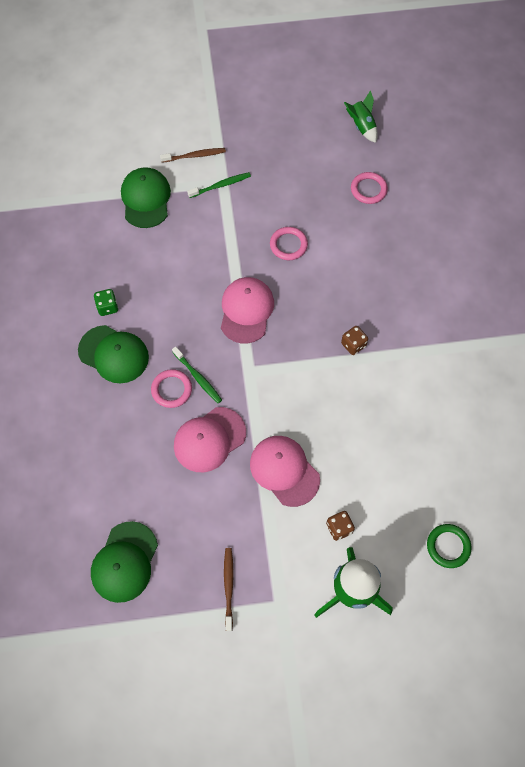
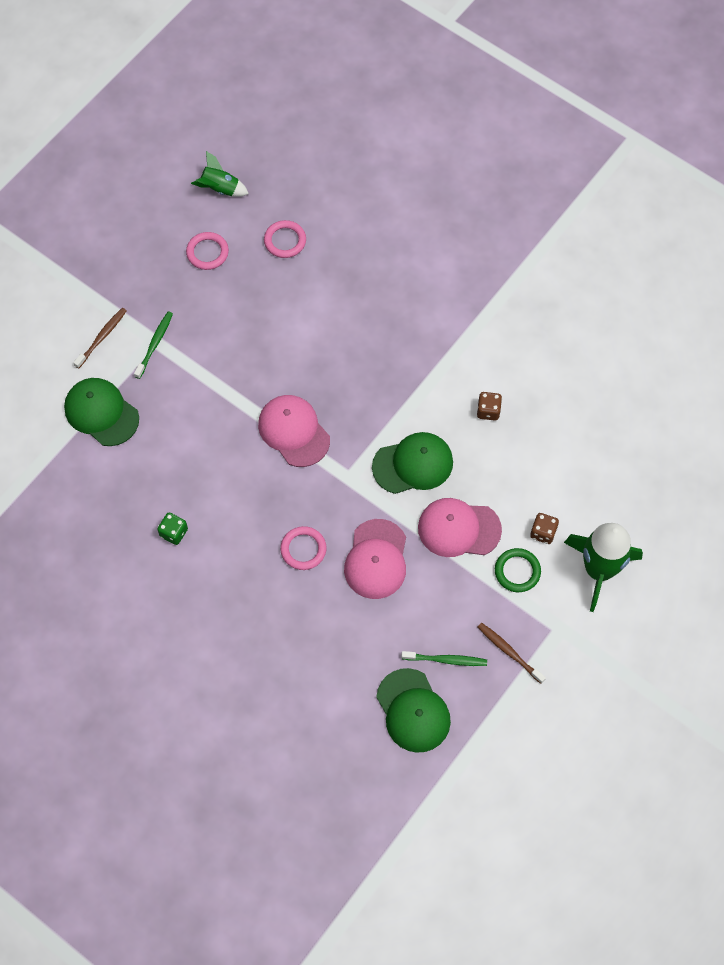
camera: 45 degrees left, 0 degrees up
green cap [78,325,149,383] -> green cap moved to [372,432,453,494]
green toothbrush [172,347,222,403] -> green toothbrush moved to [401,651,487,666]
pink ring [270,227,308,260] -> pink ring moved to [186,232,229,270]
brown dice [341,326,368,355] -> brown dice moved to [477,392,502,421]
green ring [427,524,472,568] -> green ring moved to [495,548,541,592]

